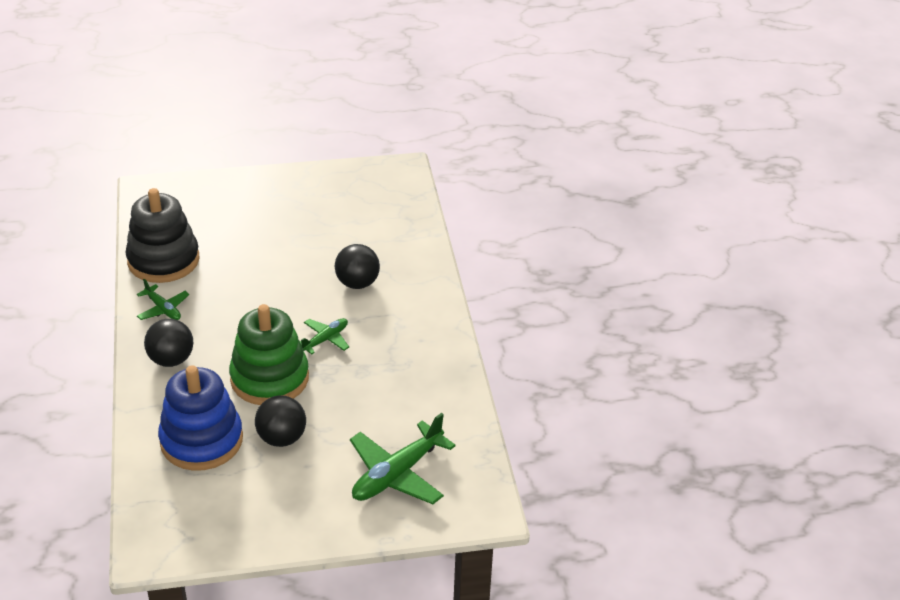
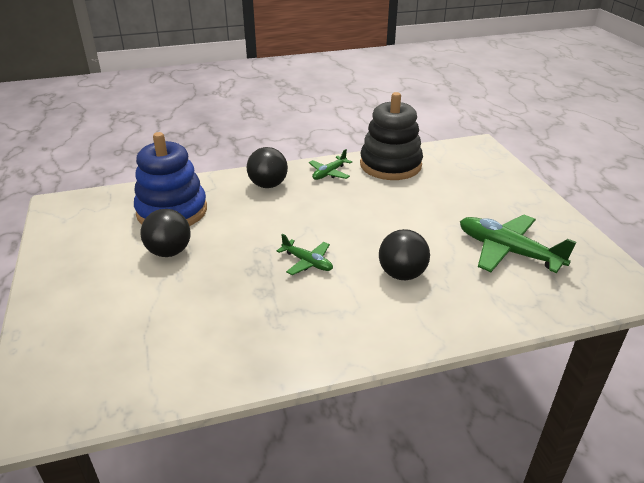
camera: 85 degrees right, 5 degrees down
green stacking toy [229,304,309,405] -> none
green plane [350,413,456,504] -> green plane moved to [460,215,576,273]

